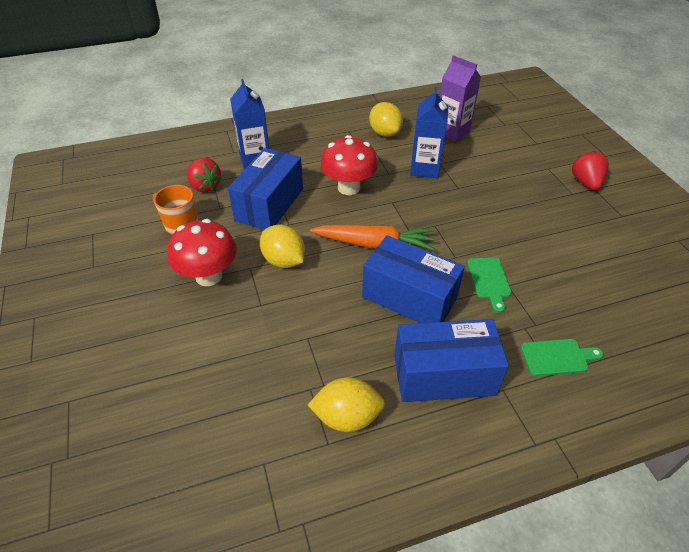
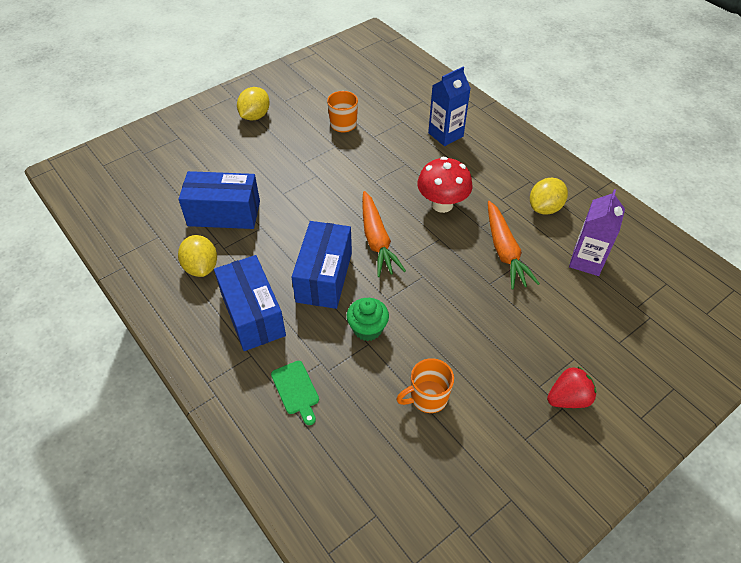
camera: 70 degrees right, 5 degrees up
red mushroom [167,219,237,286] -> none
red strawberry [187,158,222,192] -> none
blue box [228,148,303,230] -> blue box moved to [178,171,260,229]
yellow lemon [260,225,305,268] -> yellow lemon moved to [237,87,270,121]
blue carton [410,87,448,178] -> orange carrot [488,201,540,290]
green cutting board [467,257,511,313] -> green cupcake [347,298,389,341]
none -> orange mug [396,358,454,413]

